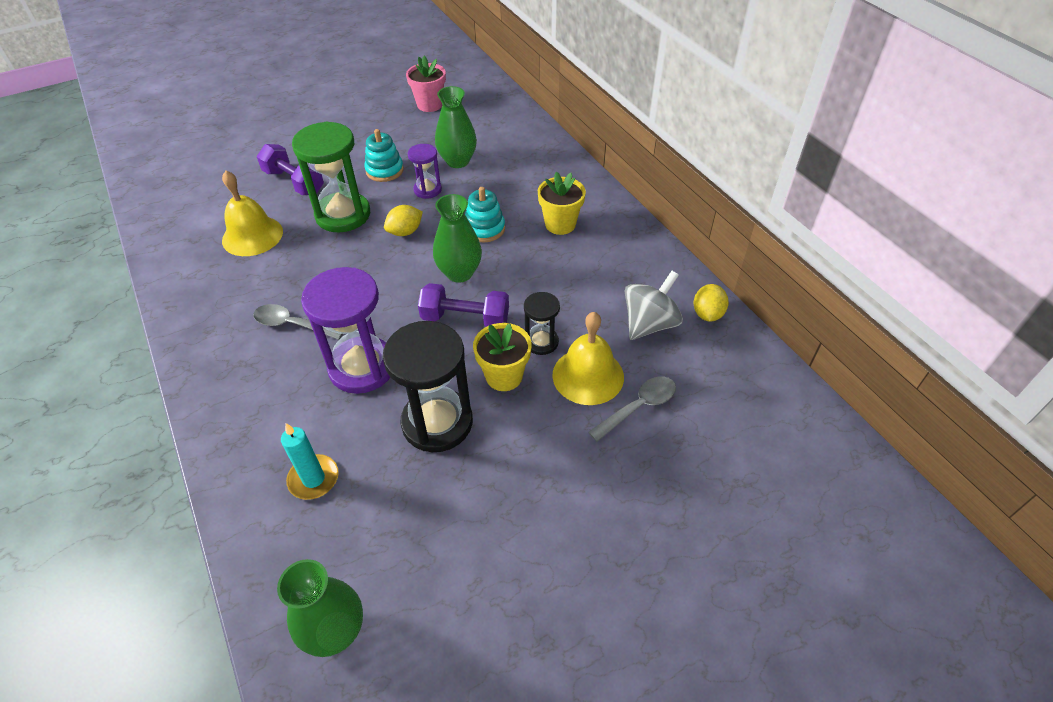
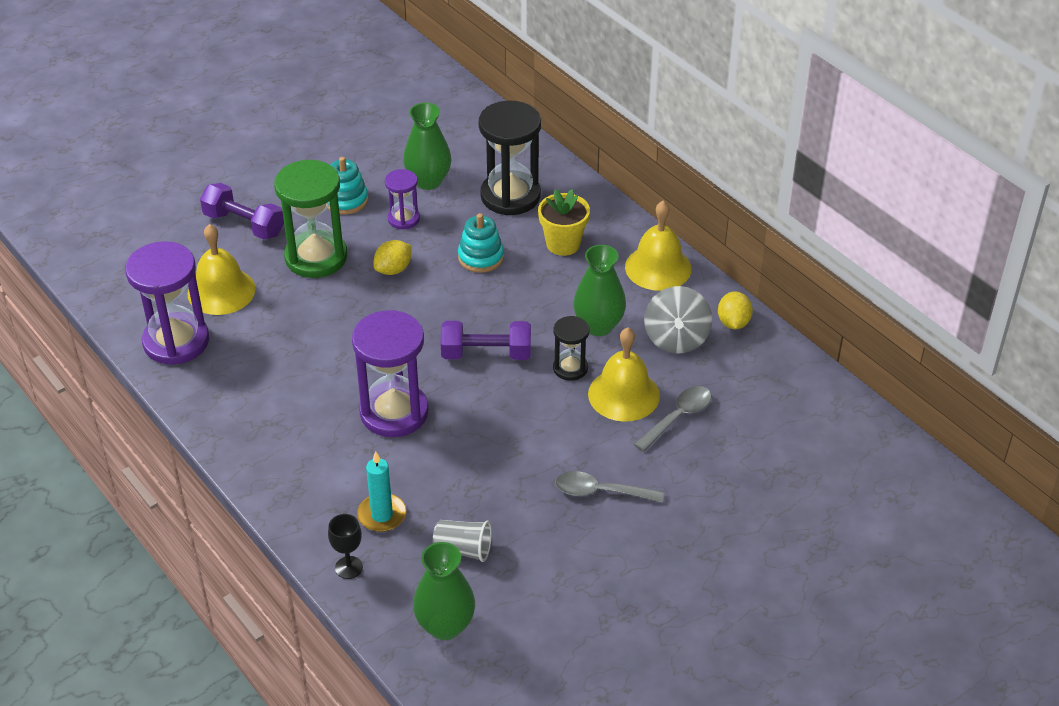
camera: 10 degrees left, 5 degrees down
grey spoon [253,304,343,340] -> grey spoon moved to [555,471,664,502]
black hourglass [383,321,473,452] -> black hourglass moved to [479,101,541,215]
pink flower pot [406,56,446,112] -> none
green vase [433,194,482,283] -> green vase moved to [573,245,626,336]
yellow flower pot [473,323,532,391] -> none
grey spinning top [625,271,683,340] -> grey spinning top turned 150 degrees clockwise [644,286,712,354]
none -> purple hourglass [125,241,209,365]
none -> black goblet [328,514,363,579]
none -> grey cup [433,520,492,562]
none -> yellow bell [625,201,691,291]

